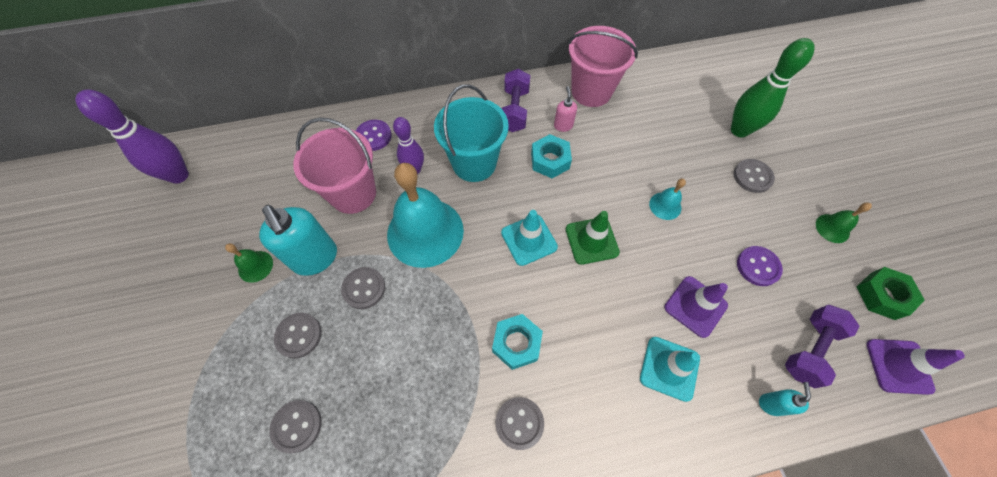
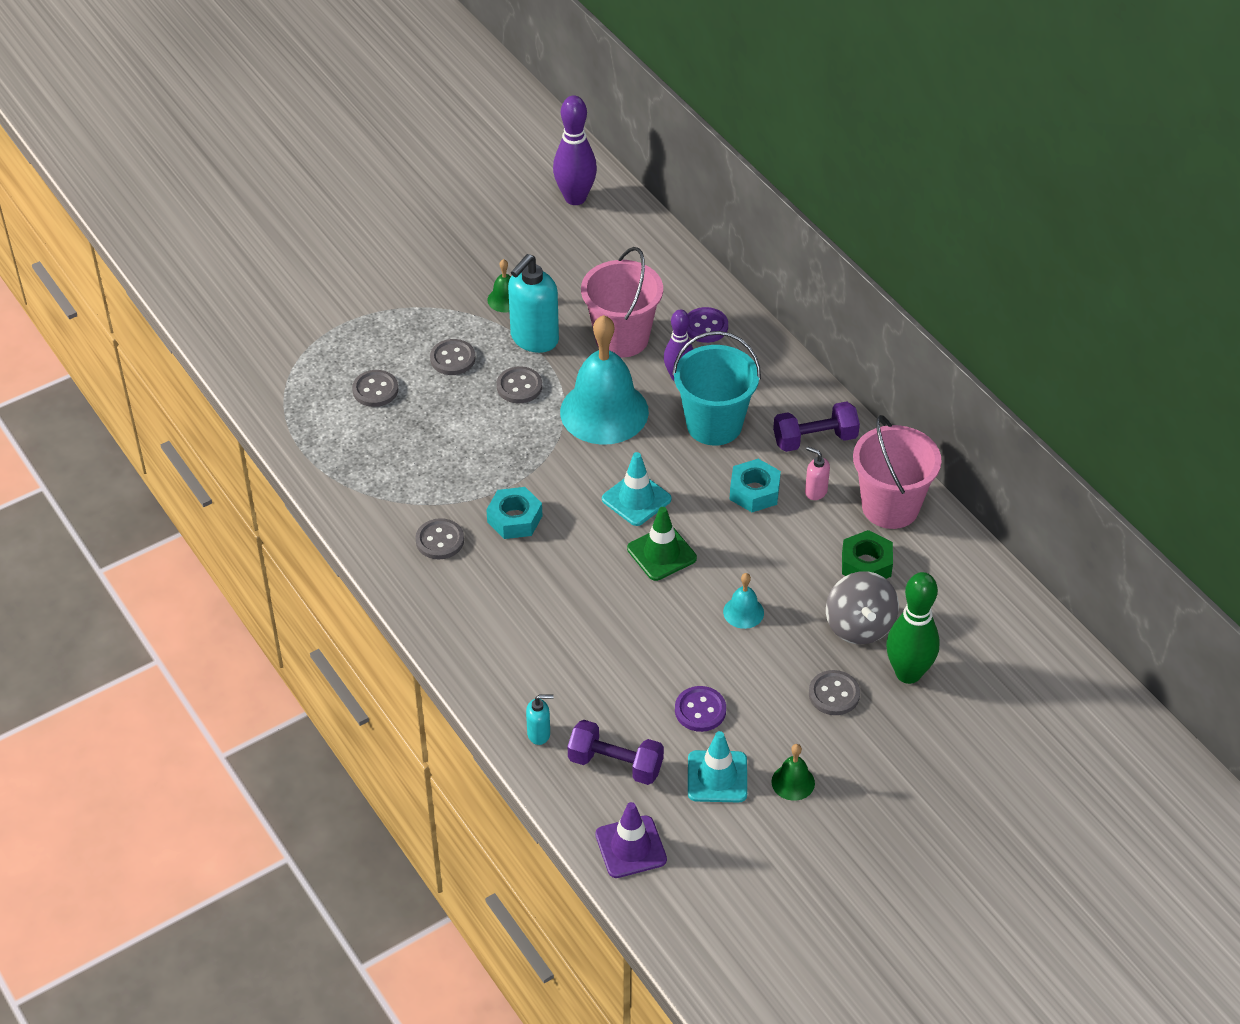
camera: 70 degrees right, 15 degrees down
pink soap dispenser [554,86,577,132] -> pink soap dispenser turned 120 degrees counterclockwise [805,447,830,500]
turquoise traffic cone [640,337,700,402] -> turquoise traffic cone moved to [688,731,747,802]
purple traffic cone [665,276,728,338] -> none
green nut [857,267,925,320] -> green nut moved to [842,530,893,579]
none -> grey spinning top [826,571,899,644]

